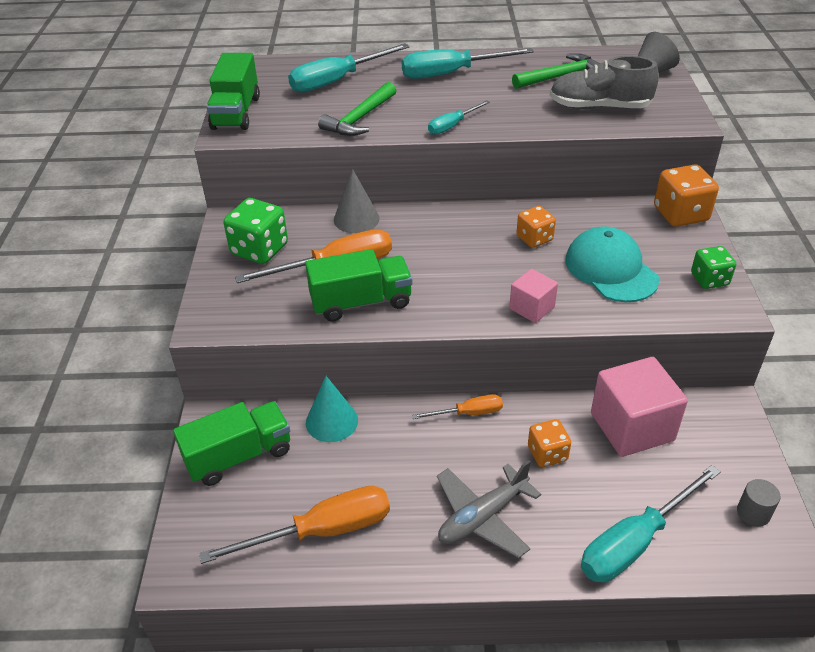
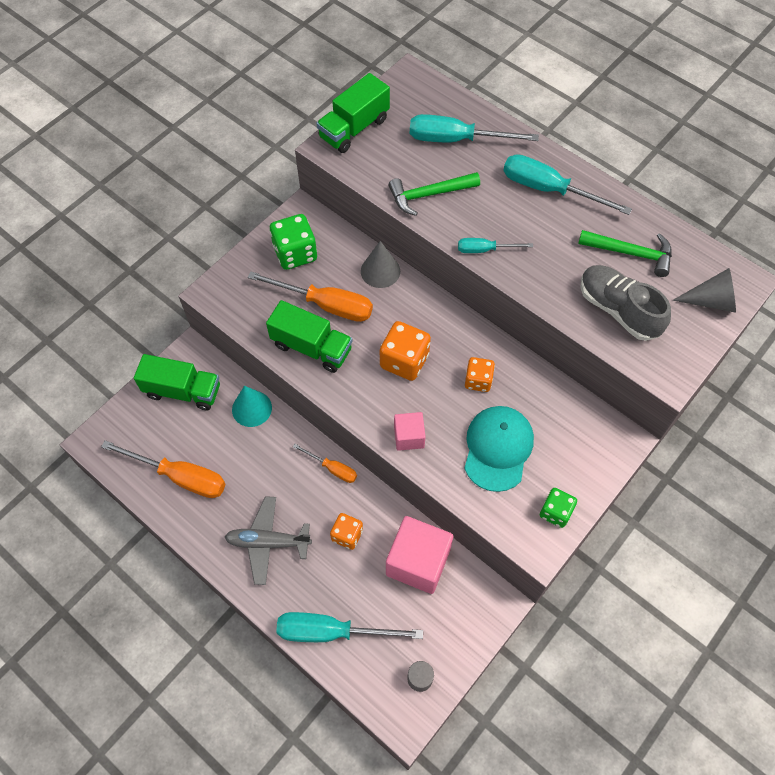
camera: 40 degrees right, 20 degrees up
orange dice [654,164,719,227] -> orange dice moved to [380,321,431,381]

